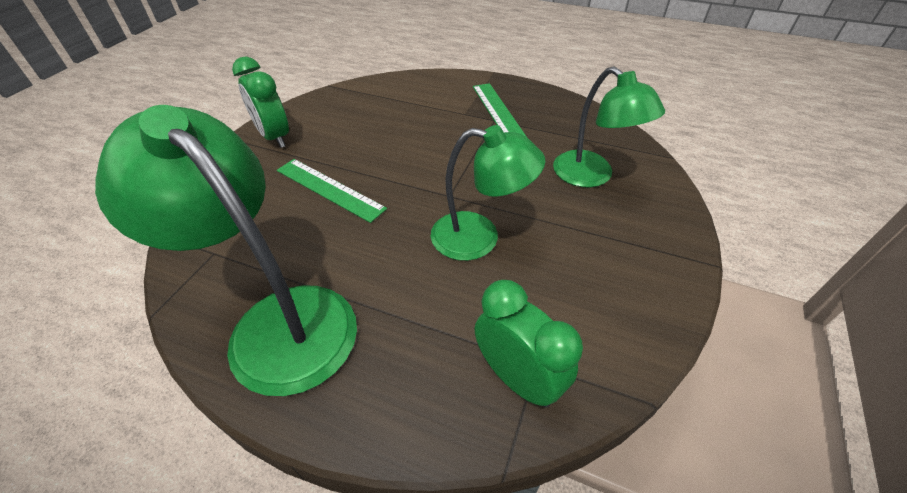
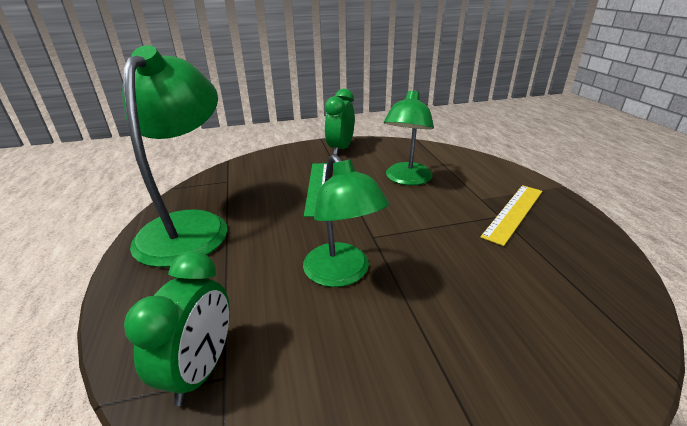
camera: 55 degrees right, 15 degrees down
green ruler [473,83,527,137] -> yellow ruler [480,185,542,246]
green lamp [553,67,665,187] -> green lamp moved to [384,88,434,185]

